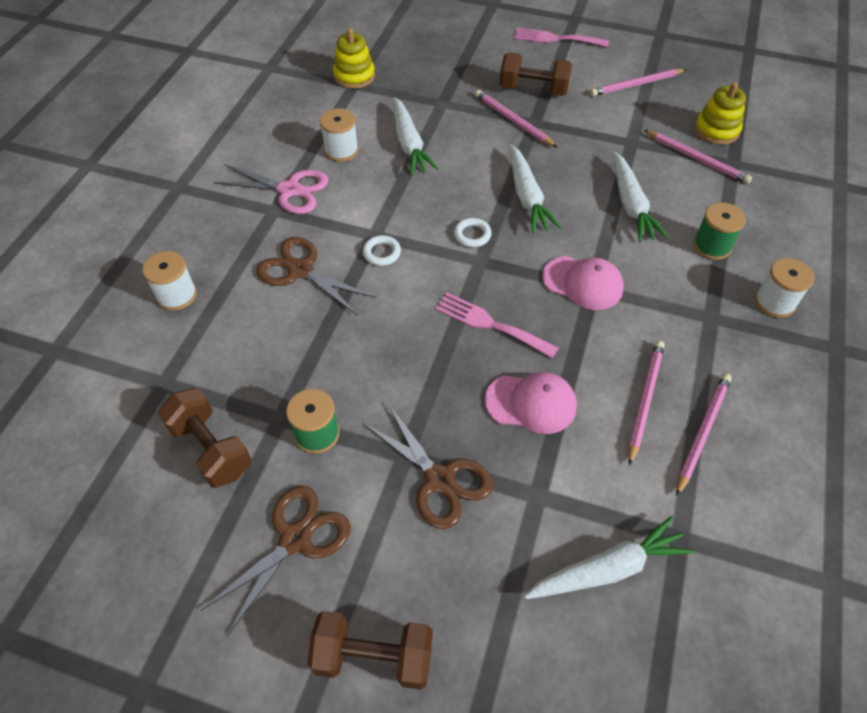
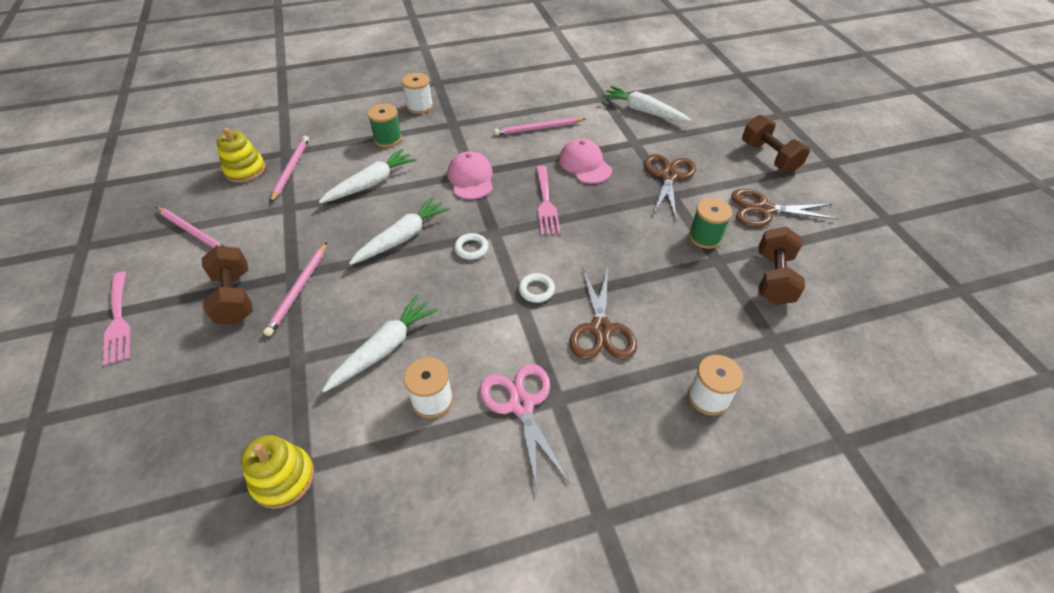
camera: 125 degrees left, 5 degrees down
pink pencil [676,374,732,496] -> none

